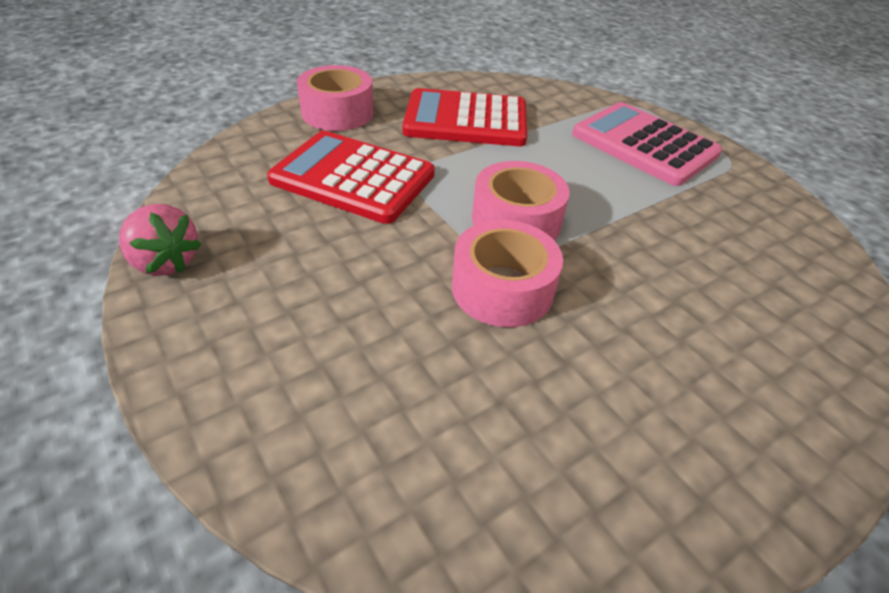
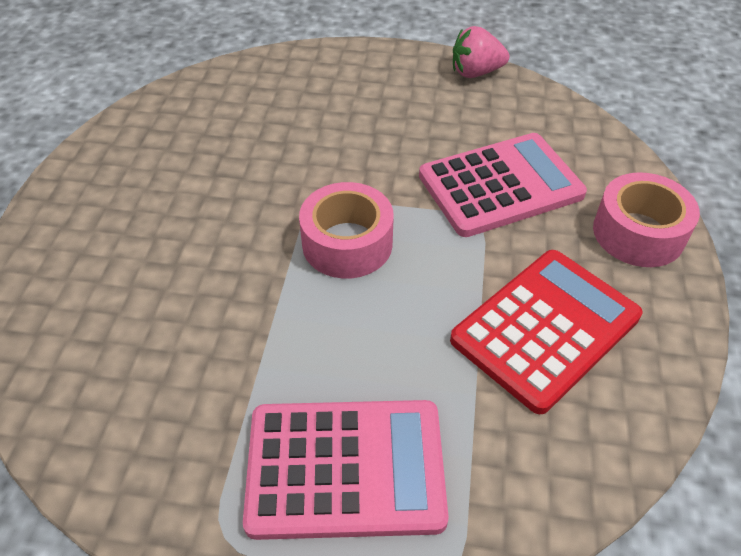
camera: 135 degrees right, 5 degrees up
red calculator [267,131,435,224] -> pink calculator [419,133,587,237]
pink tape [452,220,563,327] -> none

